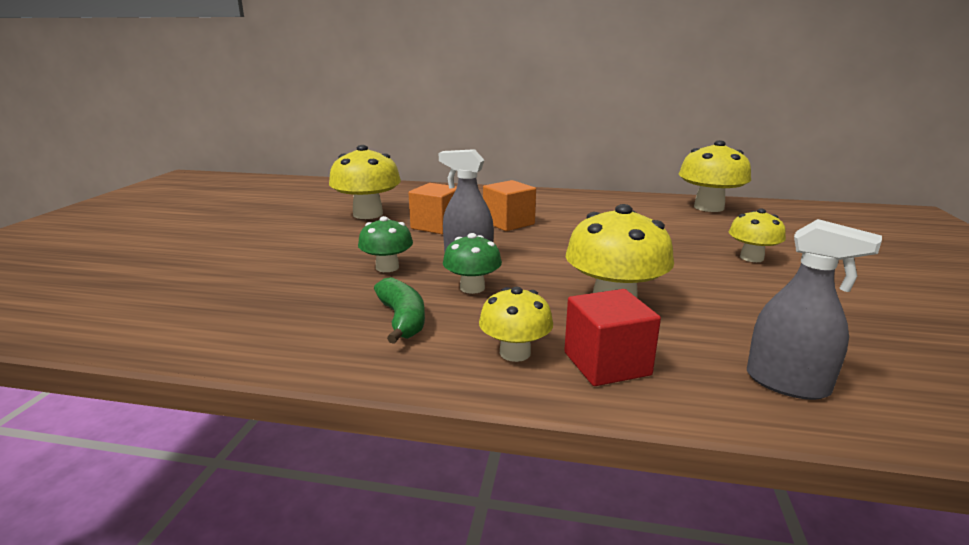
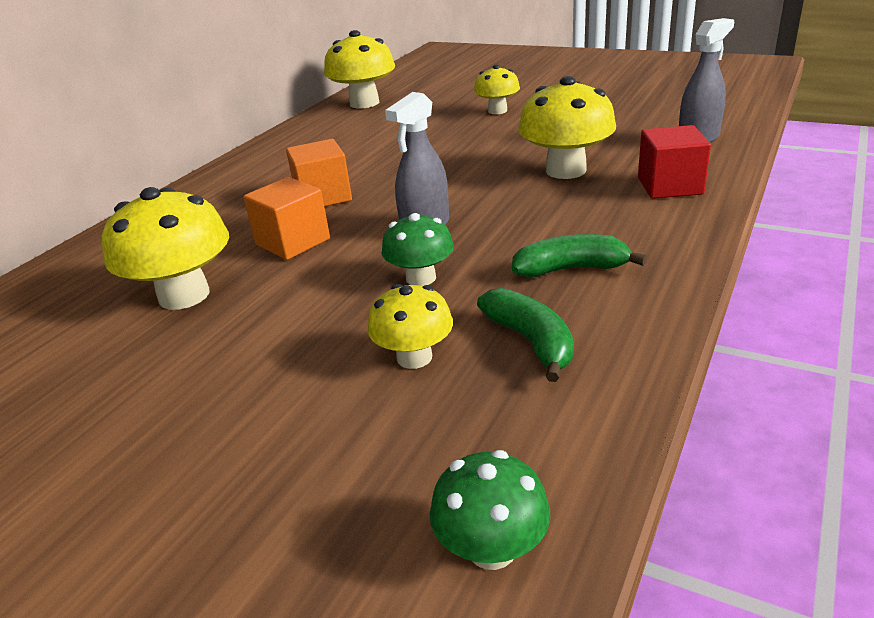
camera: 70 degrees left, 10 degrees up
green mushroom [443,233,502,294] -> green mushroom moved to [430,450,550,570]
yellow mushroom [479,287,553,362] -> yellow mushroom moved to [368,284,453,369]
none -> green banana [477,288,574,382]

